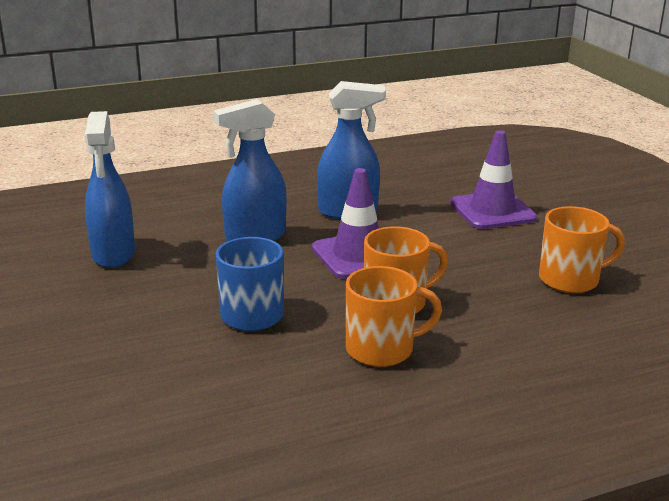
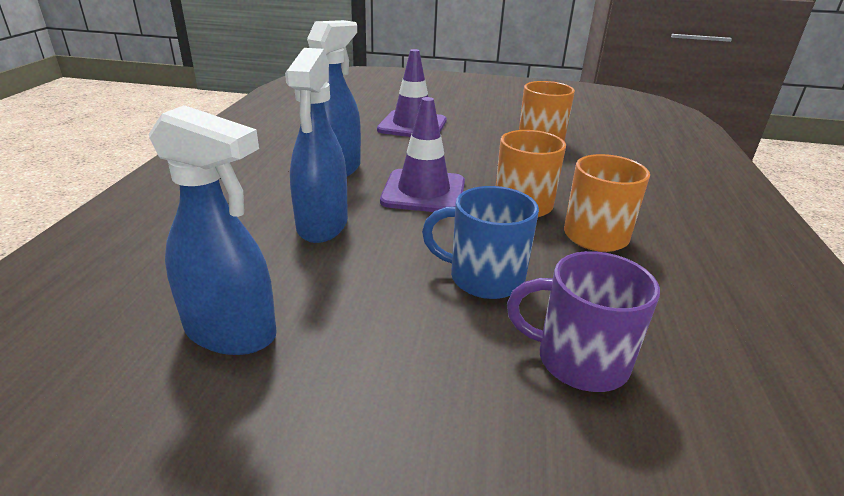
camera: 60 degrees left, 5 degrees up
none -> purple mug [507,251,660,392]

